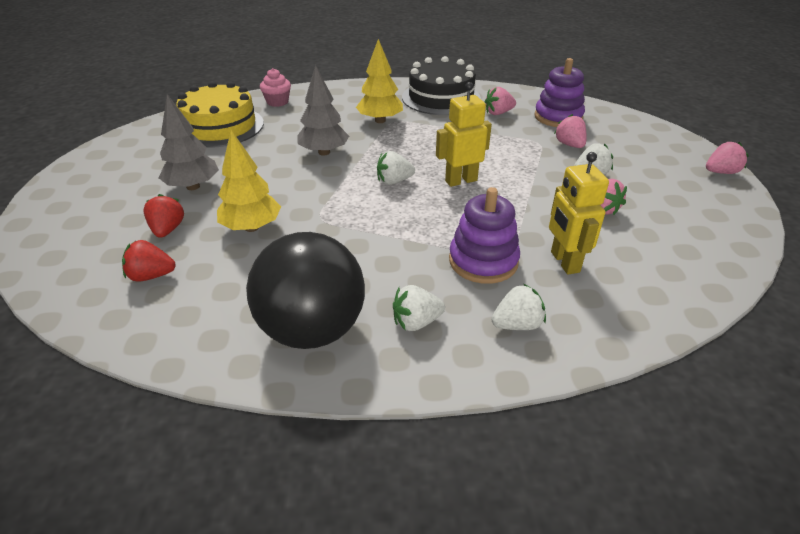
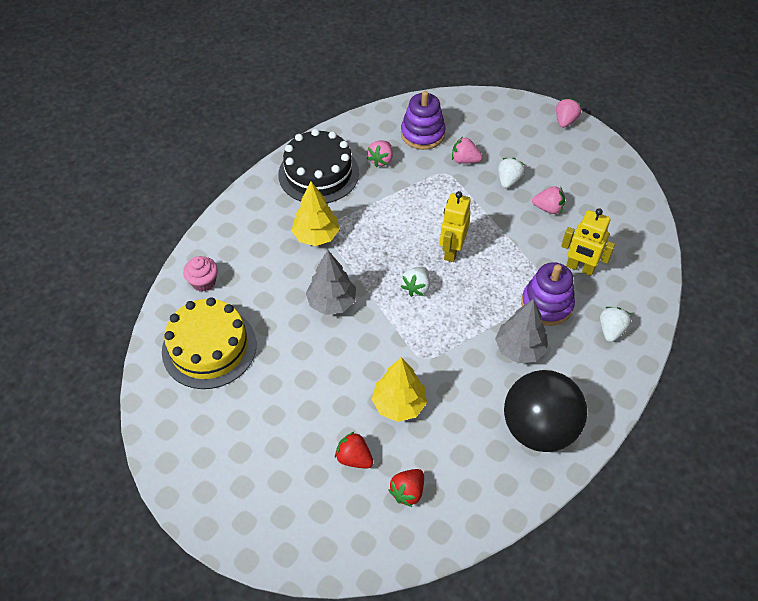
camera: 50 degrees left, 15 degrees up
grey tree [159,94,219,190] -> grey tree moved to [495,299,548,363]
white strawberry [393,285,445,331] -> none

